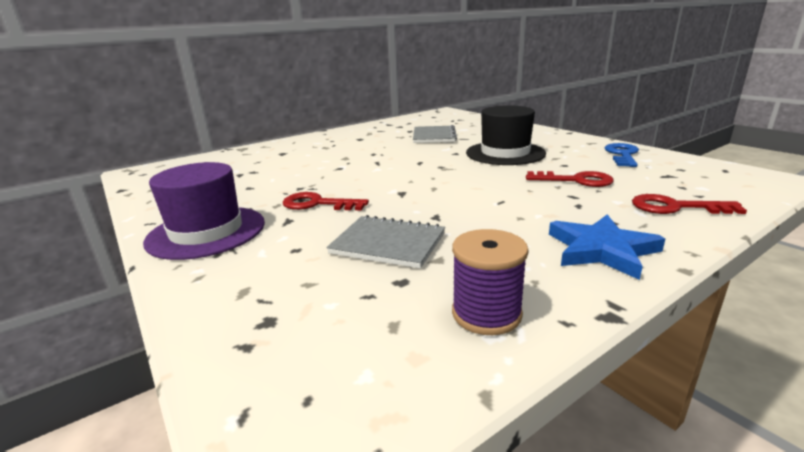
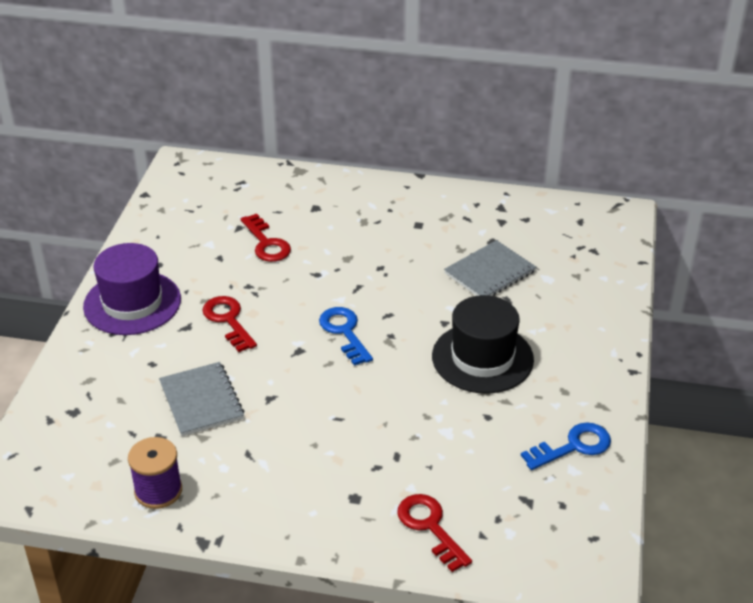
camera: 45 degrees right, 15 degrees up
red key [526,171,614,187] -> red key moved to [241,213,291,262]
blue star [549,215,665,280] -> none
none -> blue key [319,307,373,366]

